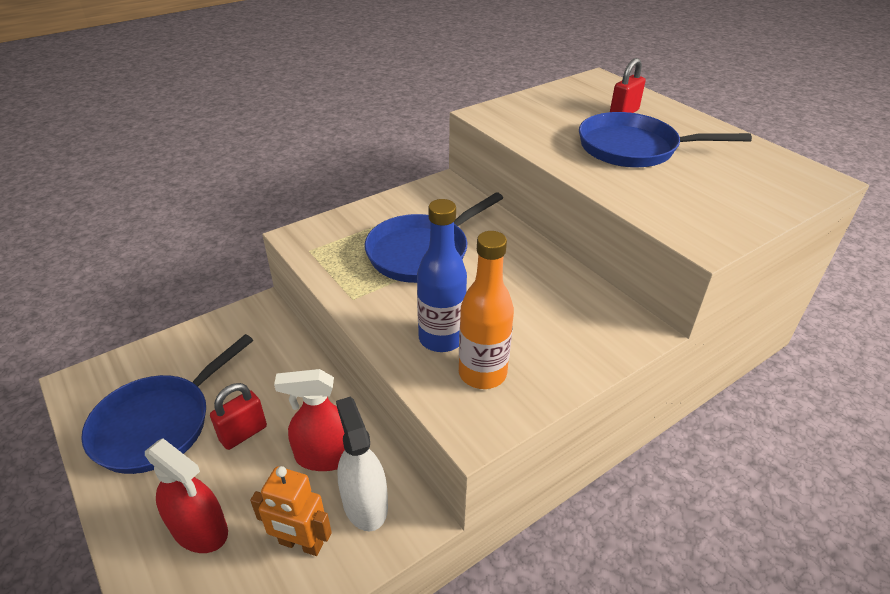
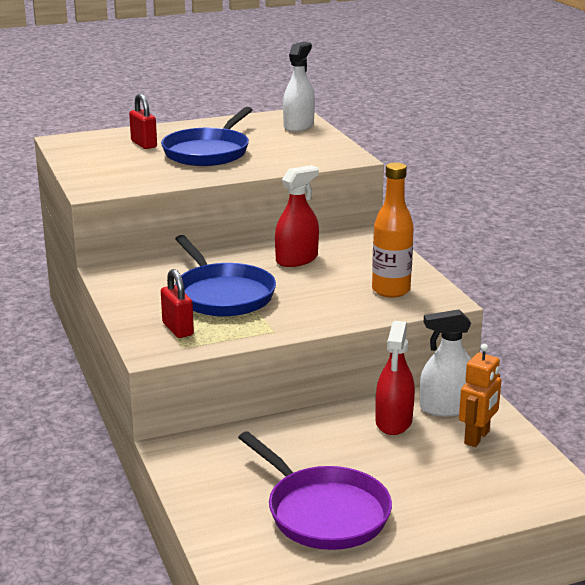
camera: 75 degrees left, 15 degrees down
blue pan [81,334,253,474] -> purple pan [238,431,392,550]
red spray bottle [145,438,228,553] -> red spray bottle moved to [275,165,319,267]
red padlock [210,383,267,450] -> red padlock moved to [161,269,194,338]
blue bottle [417,199,467,352] -> none
none -> white spray bottle [283,42,315,132]

